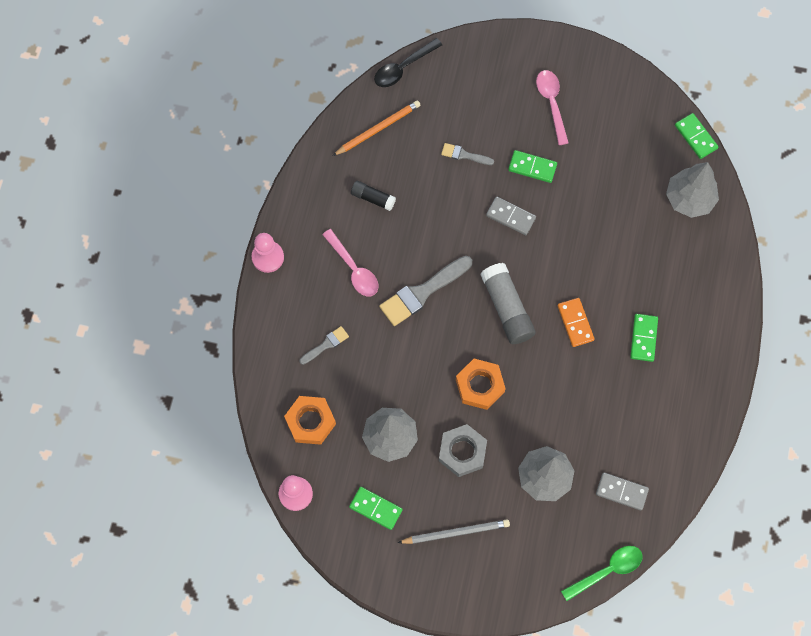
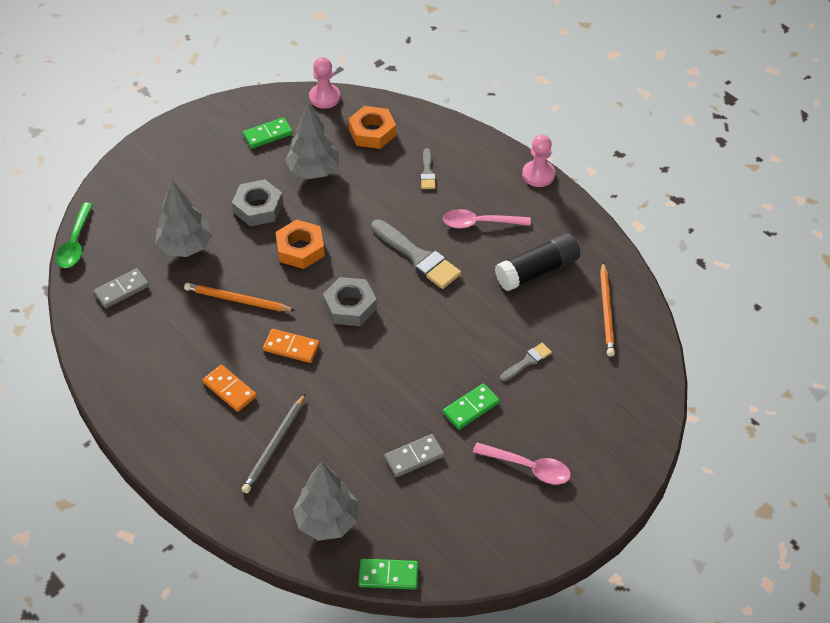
camera: 125 degrees right, 20 degrees down
black glue stick [351,181,396,211] -> black glue stick [495,233,580,291], size x1.76
black spoon [374,38,442,87] -> none
grey brush [379,256,472,326] -> grey brush turned 135 degrees clockwise [371,219,461,289]
grey pencil [398,519,510,544] -> grey pencil moved to [242,393,306,493]
grey glue stick [480,263,536,344] -> grey nut [323,277,377,326]
grey domino [486,197,536,235] -> grey domino moved to [384,434,445,477]
green domino [630,314,658,362] -> orange domino [203,365,257,412]
none -> orange pencil [184,283,295,311]

